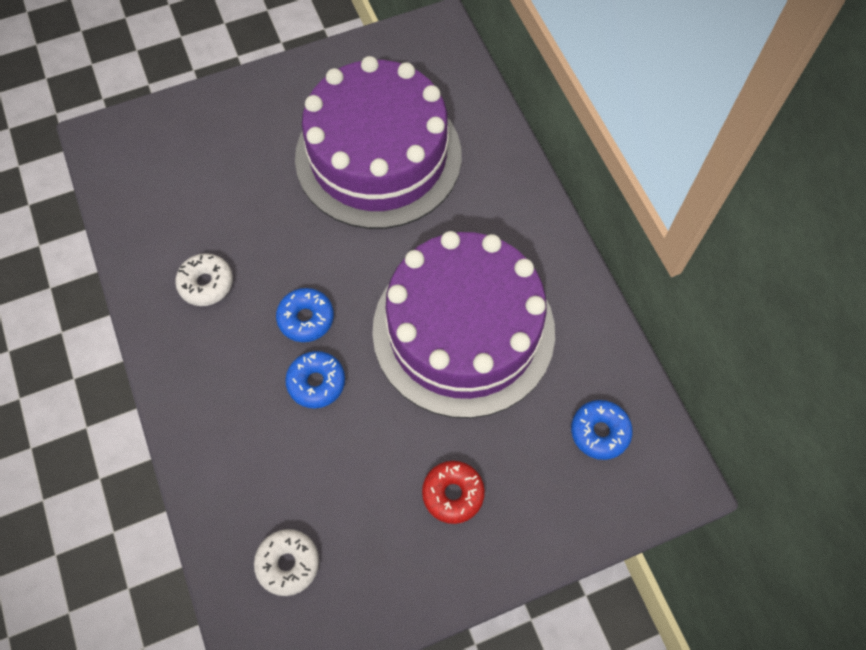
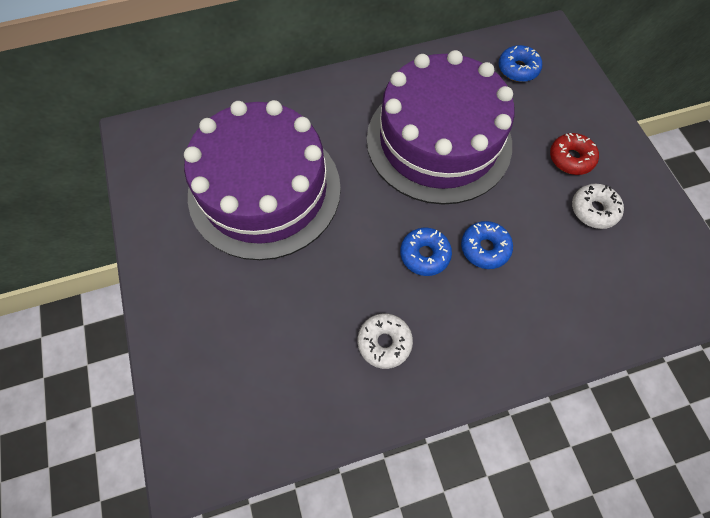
camera: 85 degrees left, 0 degrees up
white donut [254,529,319,596] -> white donut moved to [572,184,624,229]

